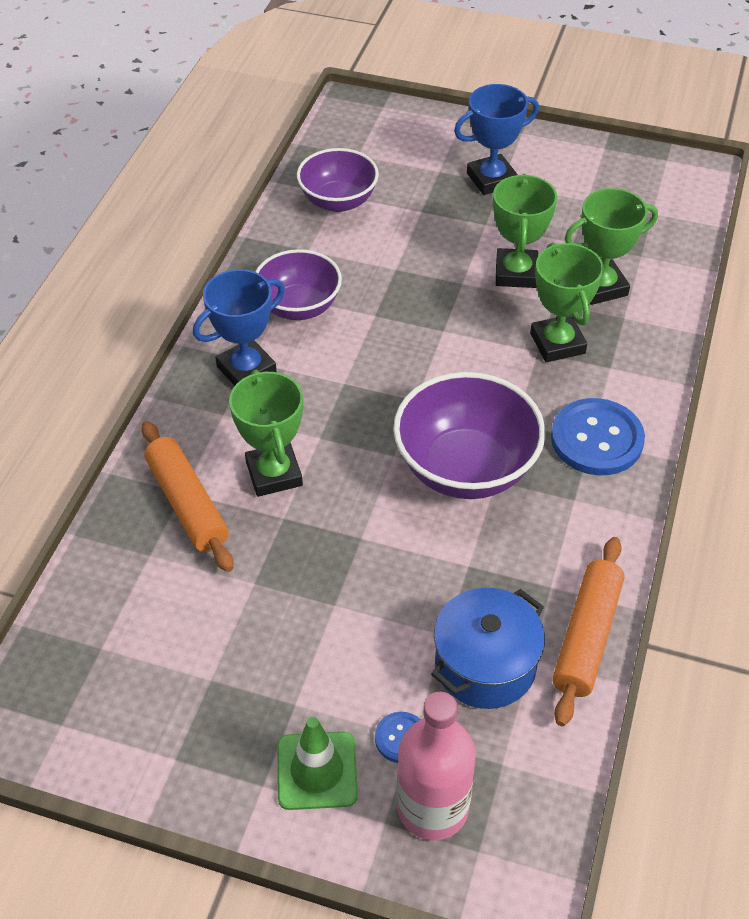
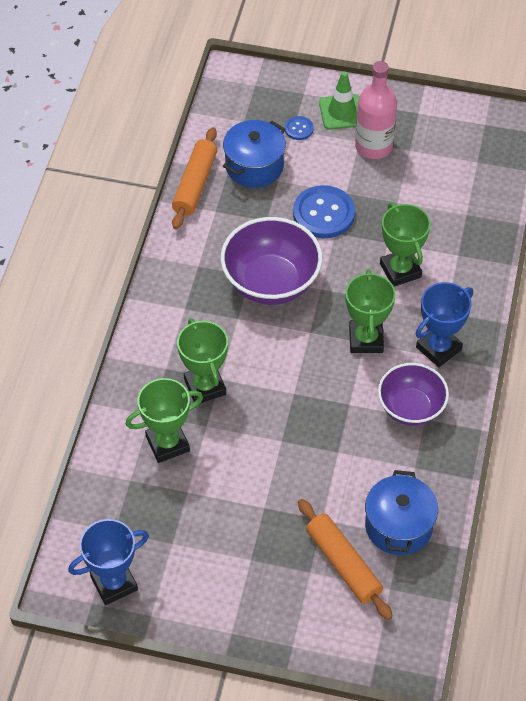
camera: 175 degrees right, 5 degrees up
orange rolling pin [142,421,233,572] -> orange rolling pin moved to [298,499,393,620]
purple bowl [297,148,379,212] -> blue pot [365,470,438,555]
pink bottle [397,692,476,840] -> pink bottle moved to [355,61,397,159]
blue trophy [454,84,539,195] -> blue trophy moved to [68,519,149,605]
green trophy [493,174,557,288] -> green trophy moved to [345,269,396,353]
blue button [551,398,645,475] -> blue button moved to [293,185,355,238]

